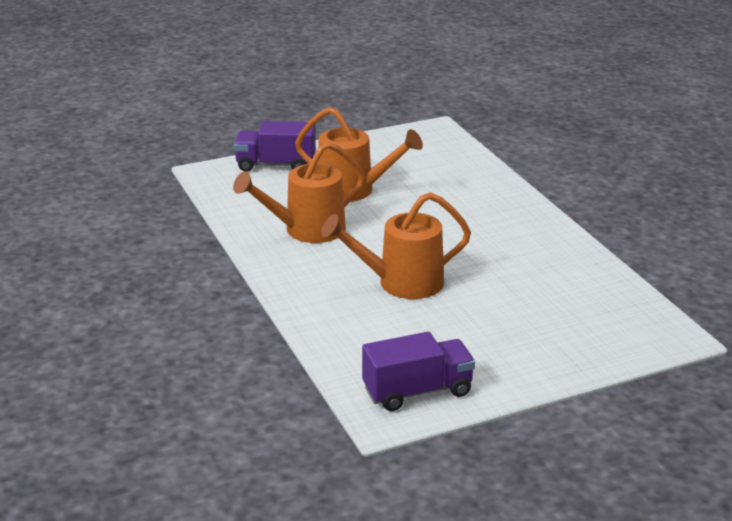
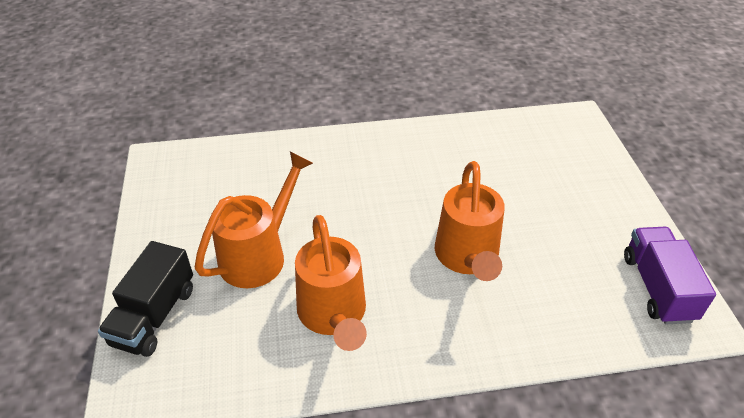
camera: 75 degrees left, 15 degrees up
purple truck [234,121,316,172] -> black truck [98,241,193,357]

